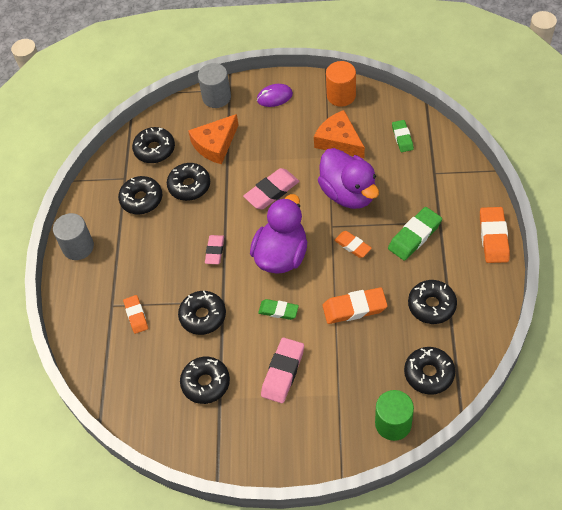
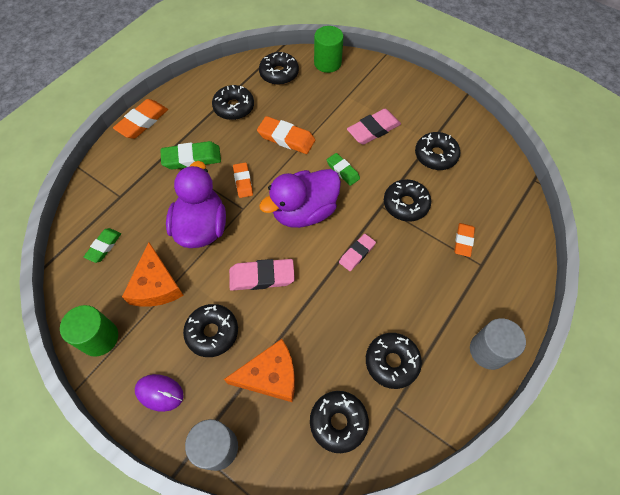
camera: 150 degrees left, 5 degrees up
black donut [167,163,210,201] -> black donut moved to [183,304,238,357]
orange cylinder [326,61,356,107] -> green cylinder [60,305,118,357]

